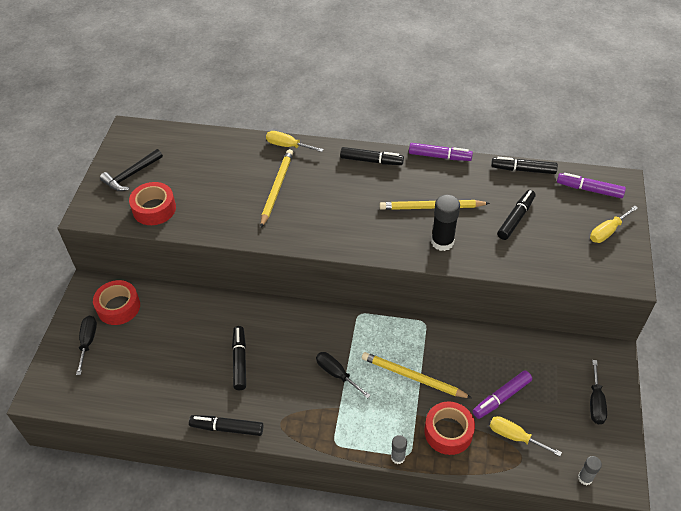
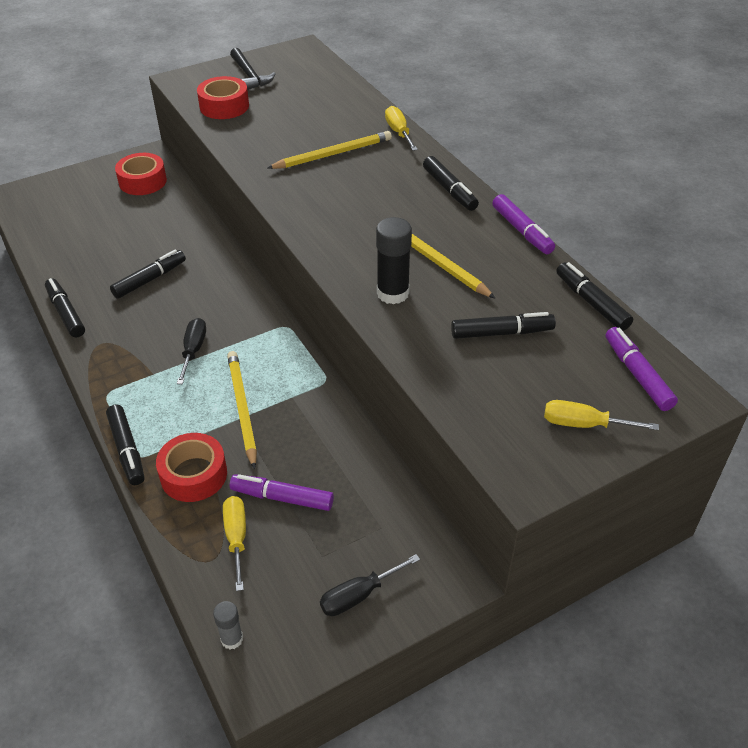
camera: 50 degrees right, 5 degrees down
black screwdriver [76,316,97,375] -> none
black hammer [100,149,163,191] -> black hammer turned 120 degrees counterclockwise [230,48,276,90]
grey glue stick [391,435,407,464] -> black marker [106,404,145,485]

